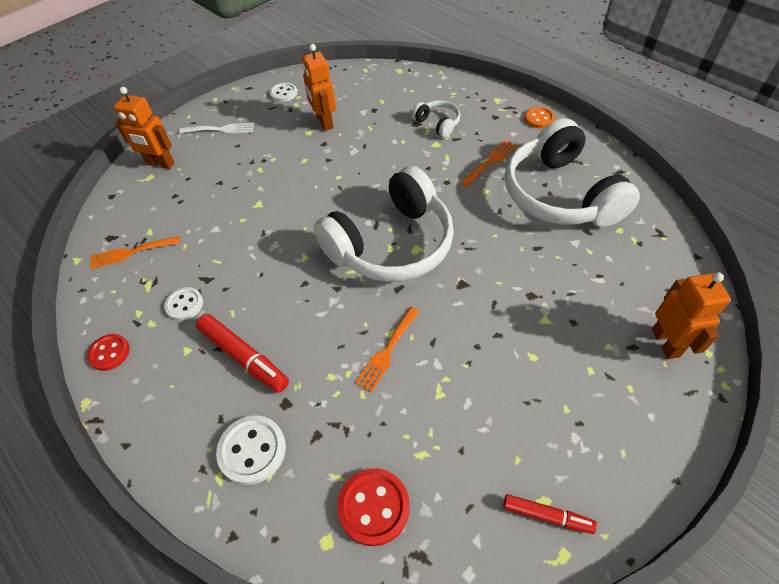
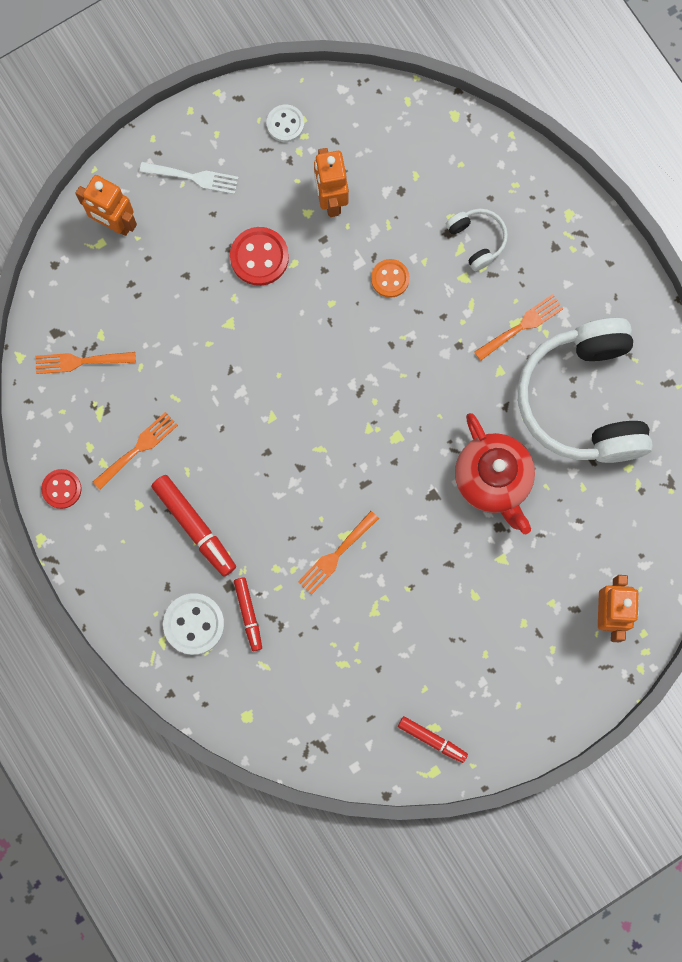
camera: 10 degrees right, 25 degrees up
white button [164,287,203,320] -> orange fork [93,412,178,490]
white headphones [314,166,454,282] -> none
red button [337,468,410,546] -> red button moved to [230,227,289,286]
orange button [525,107,555,128] -> orange button moved to [371,259,410,298]
none -> red marker [234,577,262,651]
none -> red teapot [455,413,535,534]

